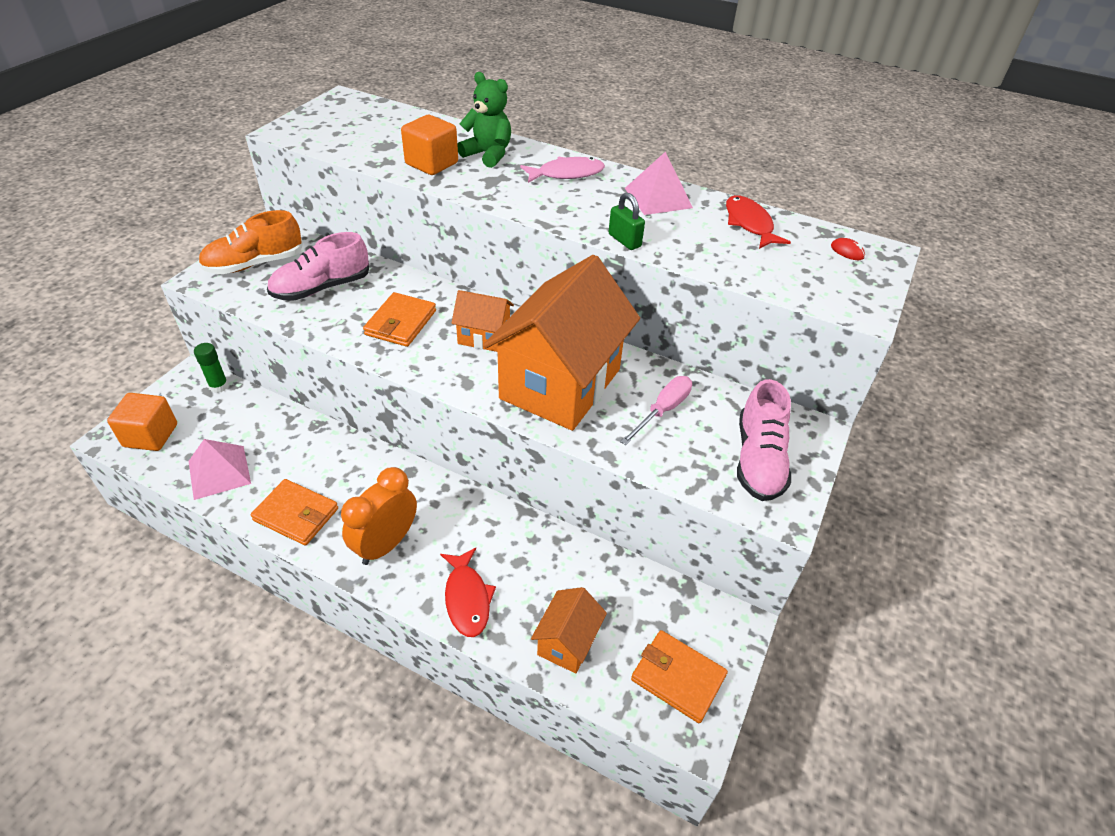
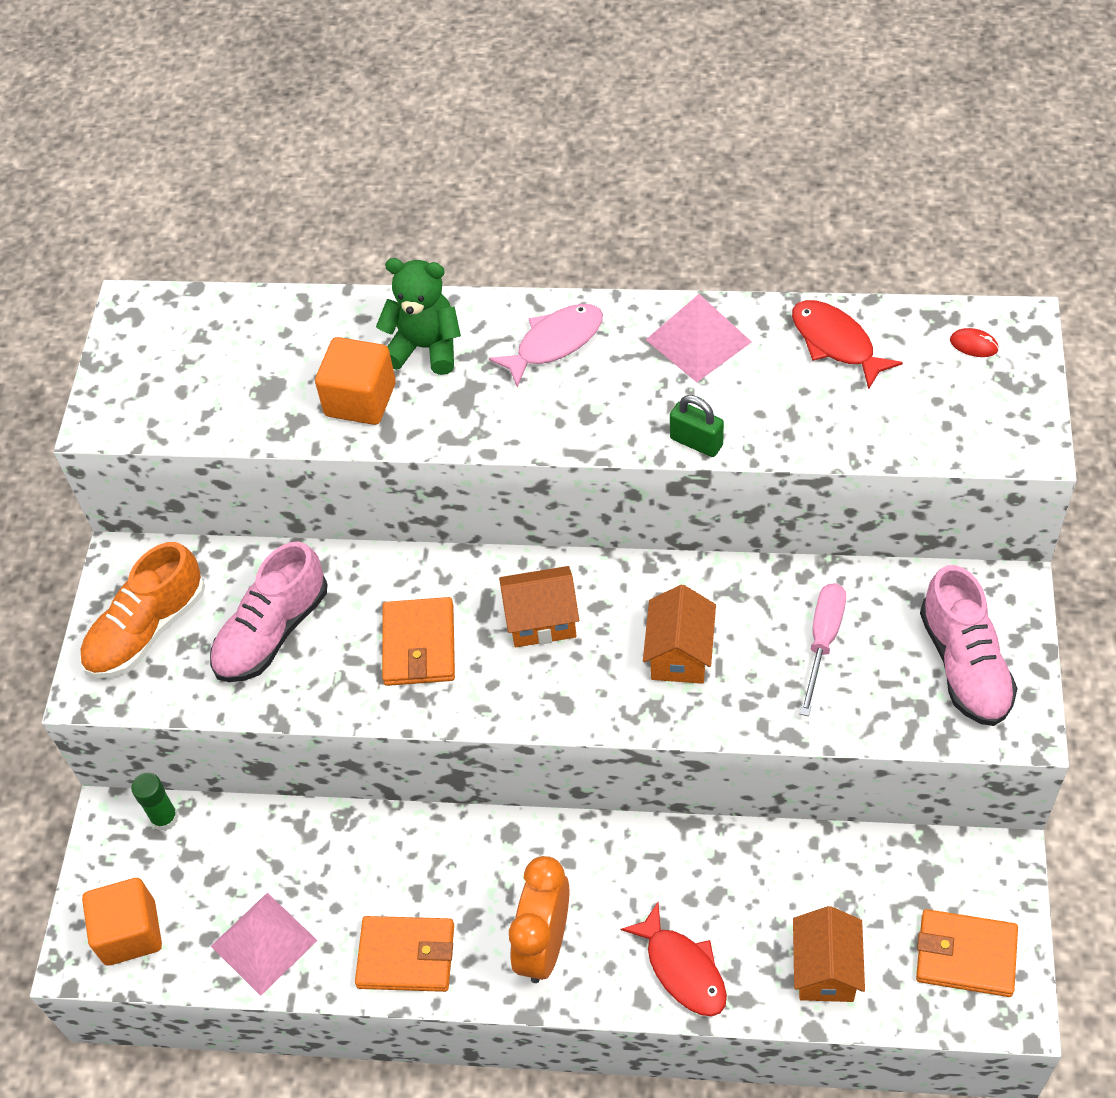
camera: 15 degrees left, 10 degrees up
orange house [483,255,640,431] -> orange house [643,585,716,684], size x0.46

